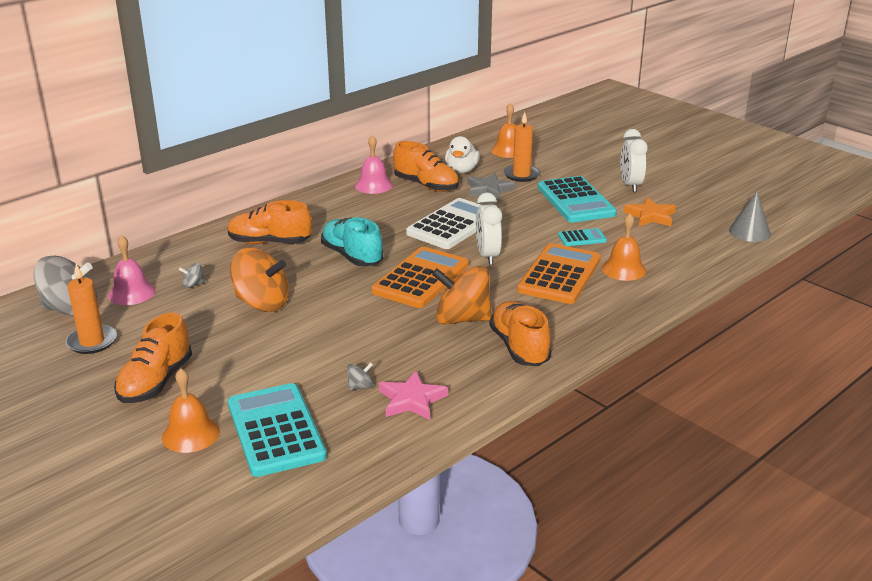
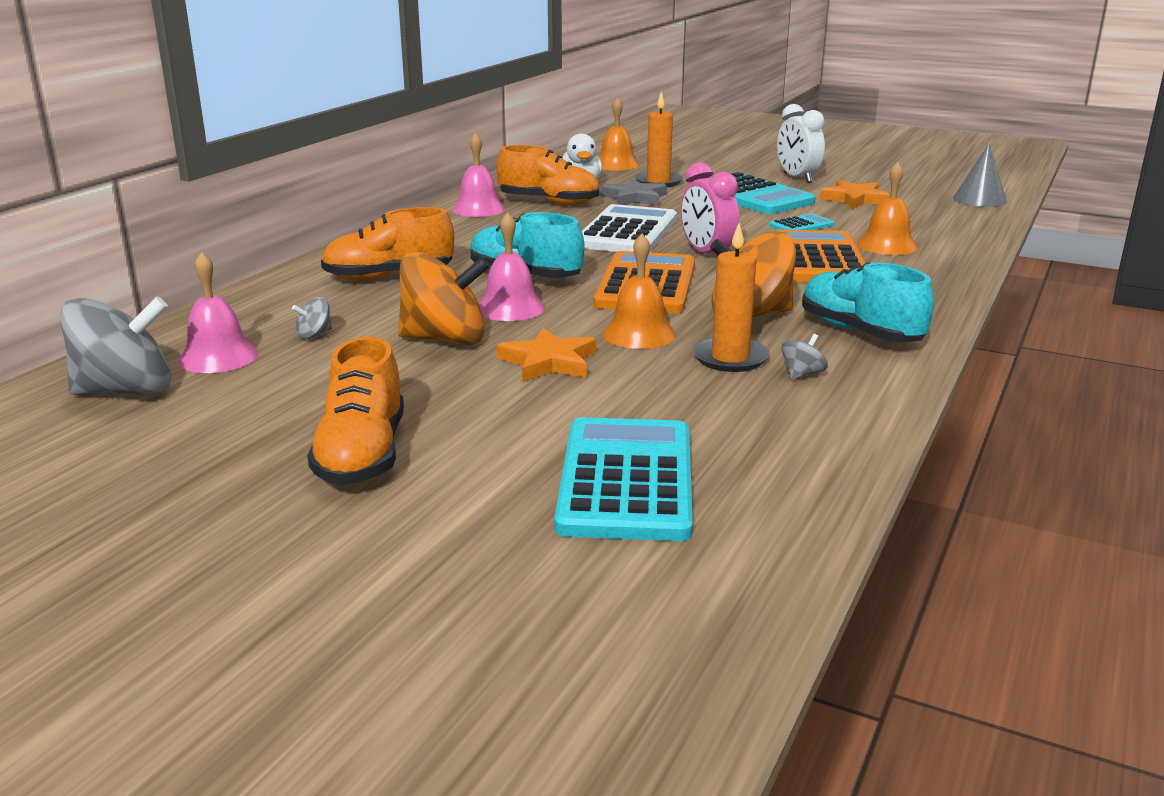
camera: 20 degrees left, 5 degrees down
orange candle [66,264,117,354] -> orange candle moved to [692,223,770,372]
orange bell [162,368,220,453] -> orange bell moved to [603,234,676,349]
turquoise calculator [228,383,327,477] -> turquoise calculator turned 45 degrees clockwise [554,417,693,541]
grey spinning top [347,362,374,390] -> grey spinning top moved to [781,334,828,380]
pink star [379,371,448,420] -> none
white clock [476,193,502,265] -> pink clock [681,162,739,256]
orange shoe [490,301,551,366] -> turquoise shoe [802,262,934,342]
none -> pink bell [479,212,545,321]
none -> orange star [497,328,596,382]

